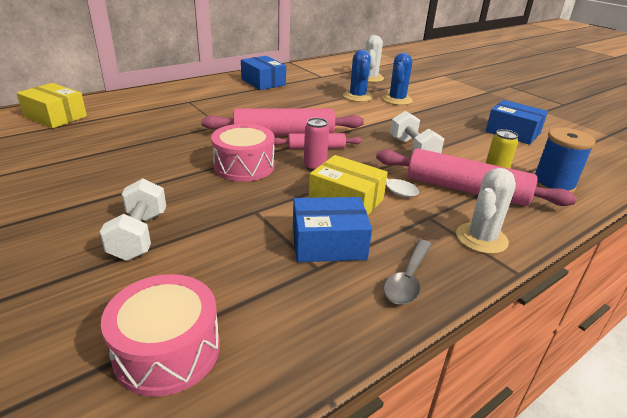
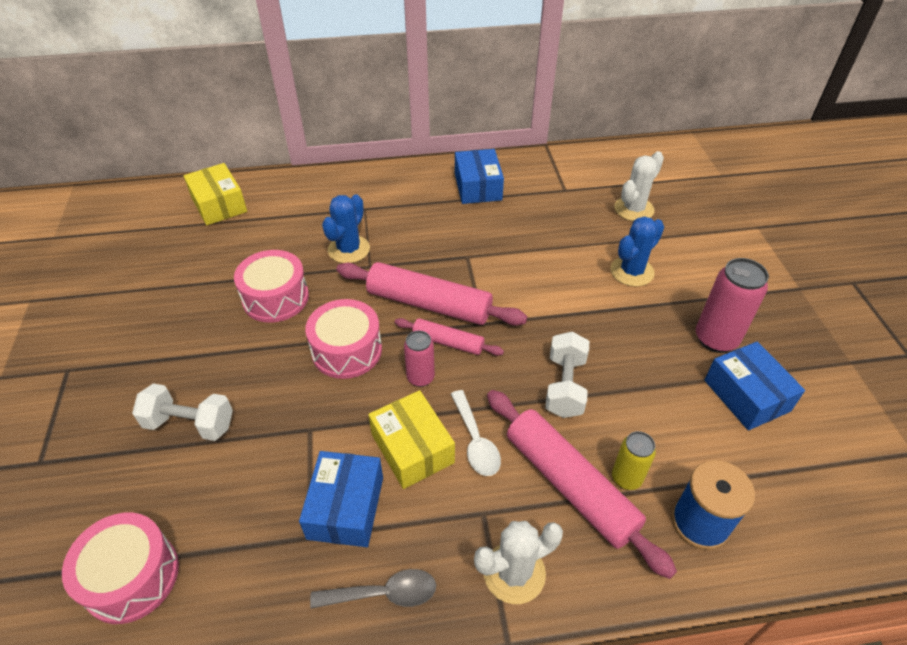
camera: 30 degrees right, 15 degrees up
white dumbbell [100,178,166,261] -> white dumbbell turned 75 degrees clockwise [132,384,233,441]
blue box [293,197,372,262] -> blue box turned 75 degrees clockwise [299,451,383,547]
blue cactus [343,50,373,102] -> blue cactus moved to [322,194,370,263]
grey spoon [384,240,432,305] -> grey spoon turned 150 degrees counterclockwise [310,569,436,609]
none -> pink drum [234,250,309,323]
none -> pink can [696,258,769,353]

